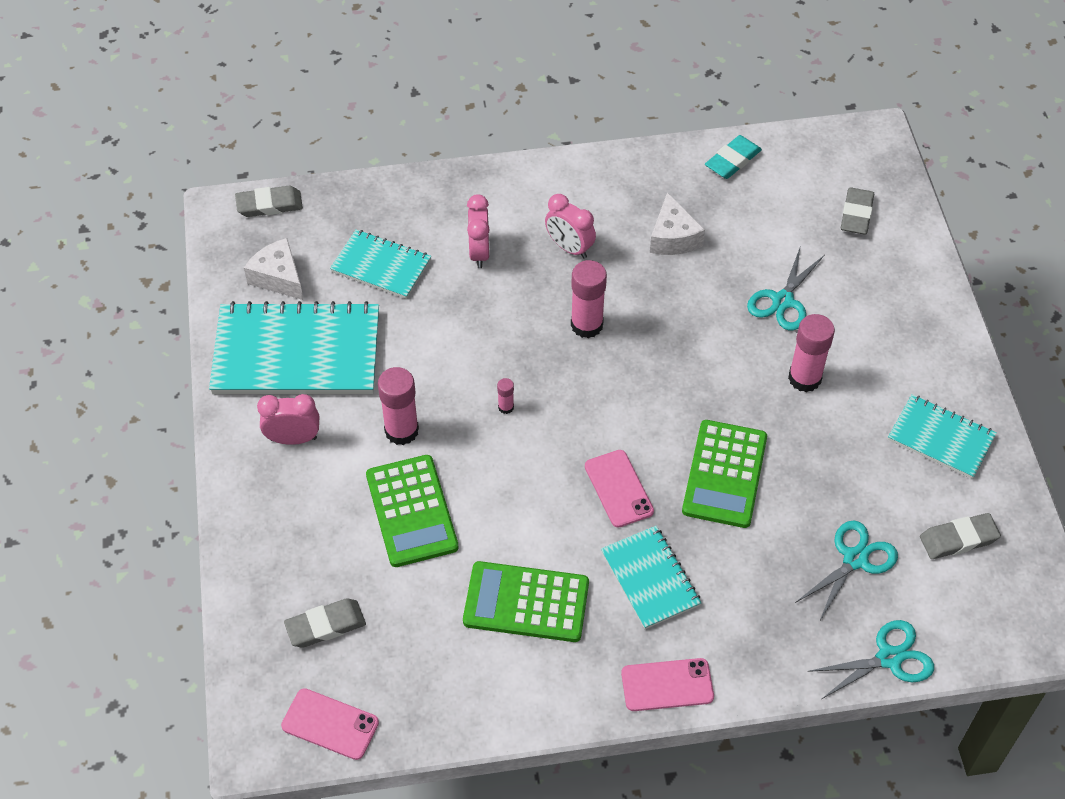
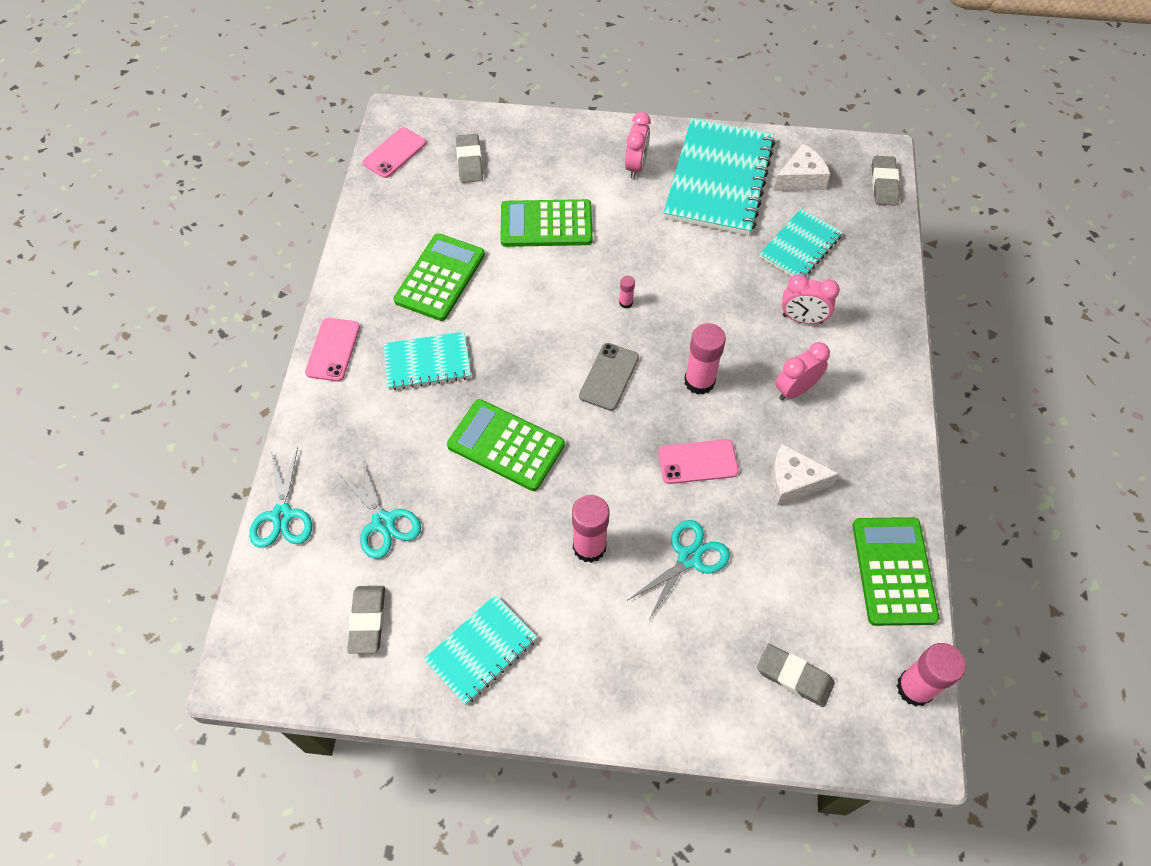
camera: 105 degrees right, 5 degrees up
pink glue stick [378,367,419,445] -> pink glue stick moved to [897,643,966,707]
pink phone [585,450,654,528] -> pink phone moved to [658,439,739,484]
turquoise eraser [705,135,762,179] -> green calculator [853,517,939,626]
turquoise scissors [747,248,825,330] -> turquoise scissors turned 90 degrees clockwise [628,520,730,619]
none -> grey phone [579,343,639,411]

